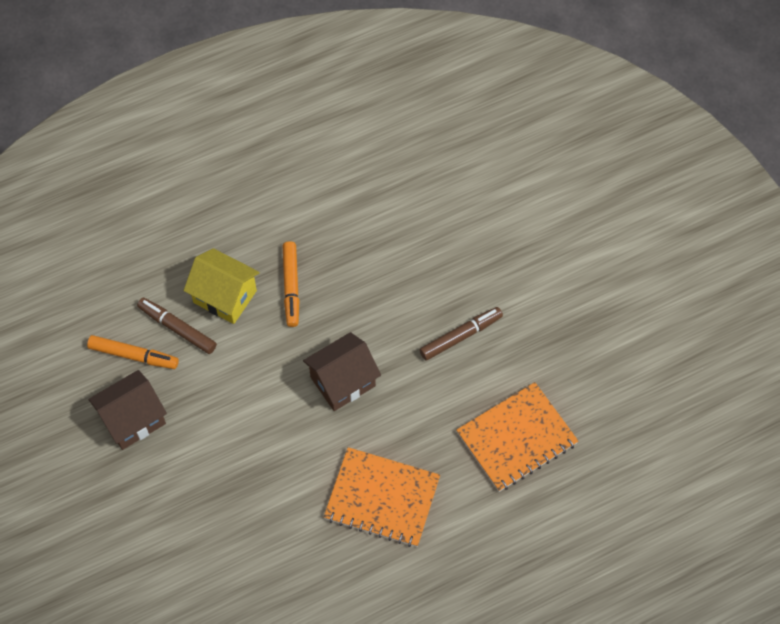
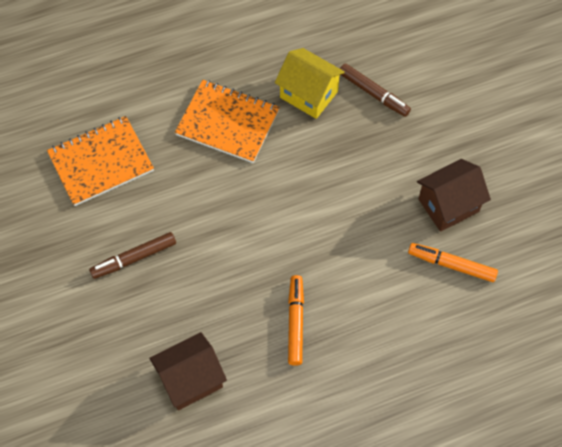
camera: 175 degrees left, 0 degrees up
brown marker [137,298,217,354] -> brown marker moved to [340,64,411,117]
yellow house [184,248,260,324] -> yellow house moved to [275,48,345,119]
brown house [303,332,381,411] -> brown house moved to [150,332,227,410]

